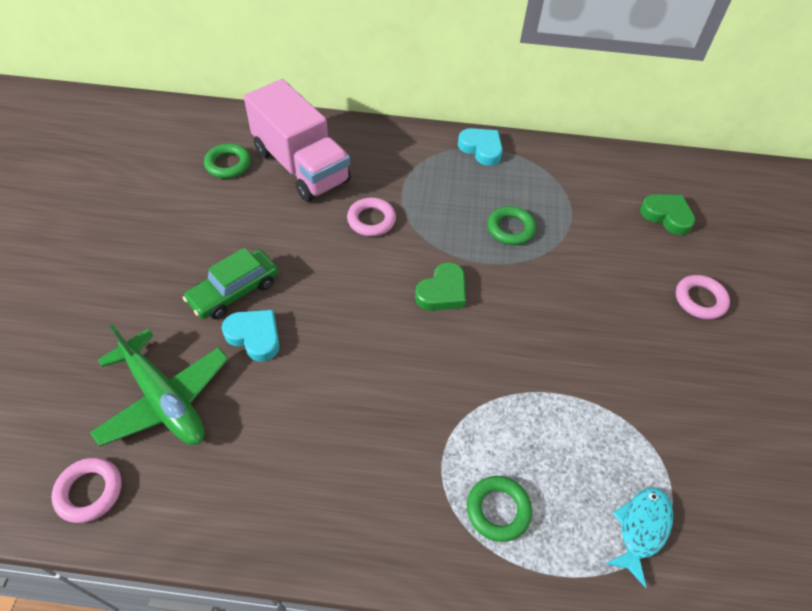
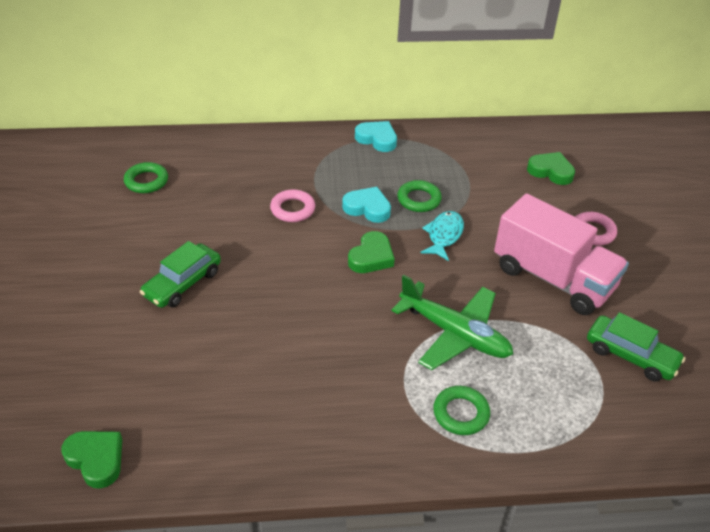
camera: 10 degrees left, 10 degrees down
pink ring [51,458,122,523] -> green heart [62,431,122,489]
green plane [90,324,229,446] -> green plane moved to [391,275,513,370]
turquoise heart [222,310,280,362] -> turquoise heart moved to [342,187,391,223]
pink truck [244,79,351,202] -> pink truck moved to [494,193,629,315]
turquoise fish [605,487,673,588] -> turquoise fish moved to [420,211,464,261]
none -> green car [587,312,685,382]

